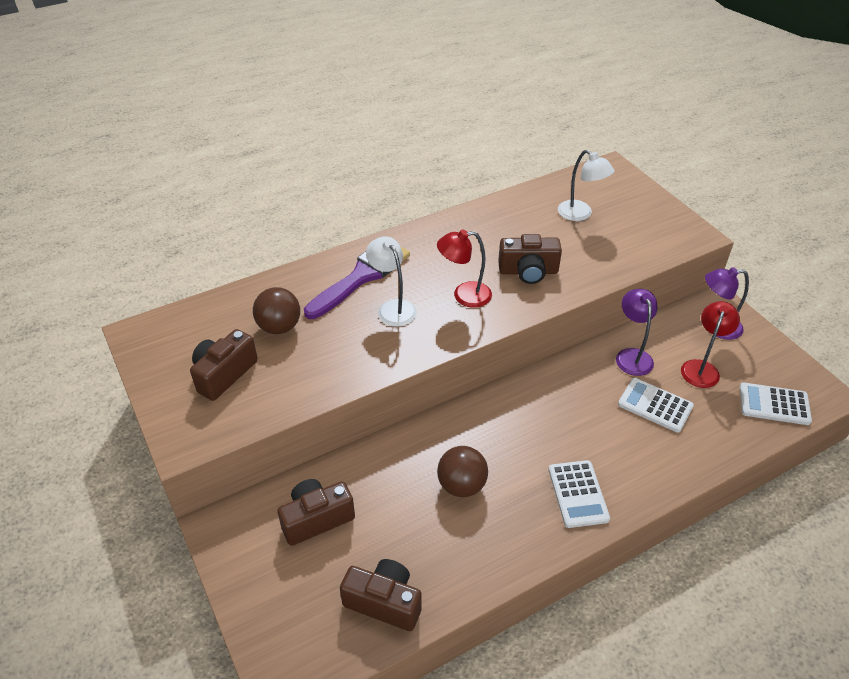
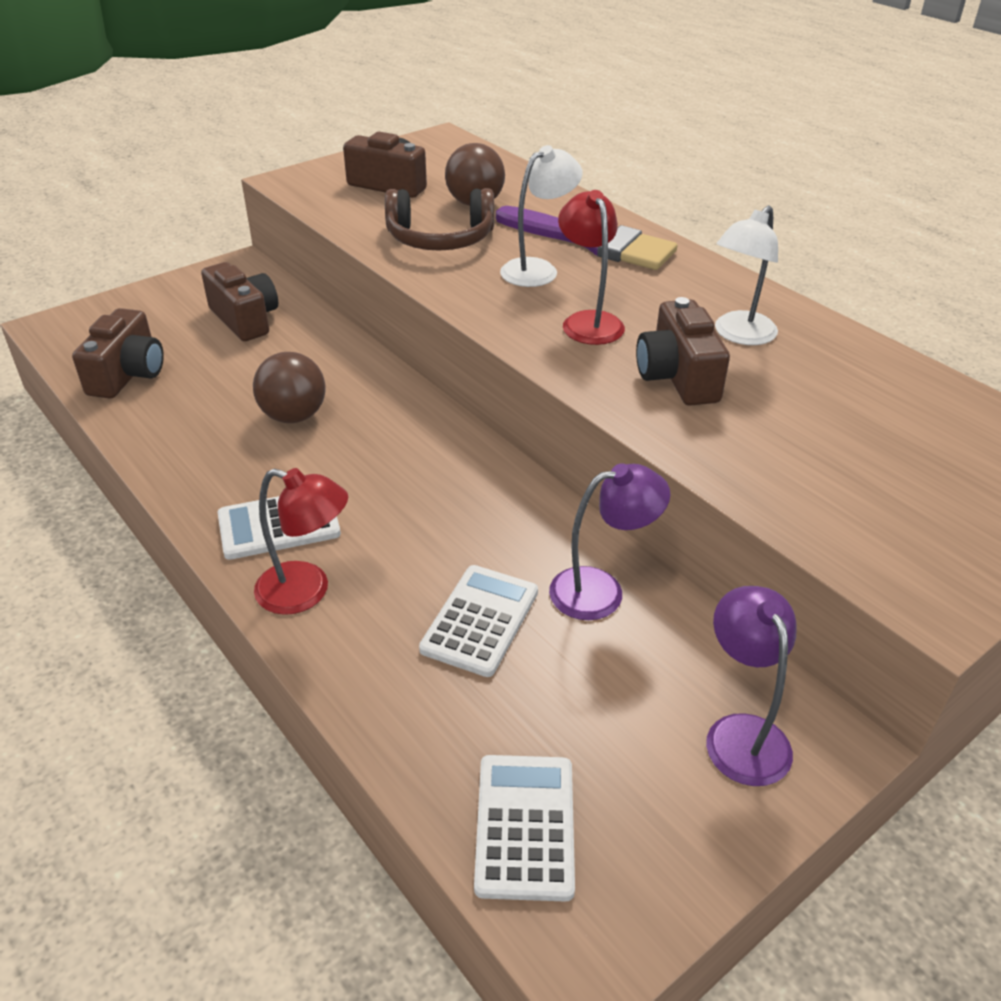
camera: 80 degrees right, 5 degrees down
white lamp [558,150,614,221] -> white lamp moved to [715,205,778,345]
red lamp [681,301,740,388] -> red lamp moved to [254,468,348,615]
none -> brown headphones [385,188,494,251]

